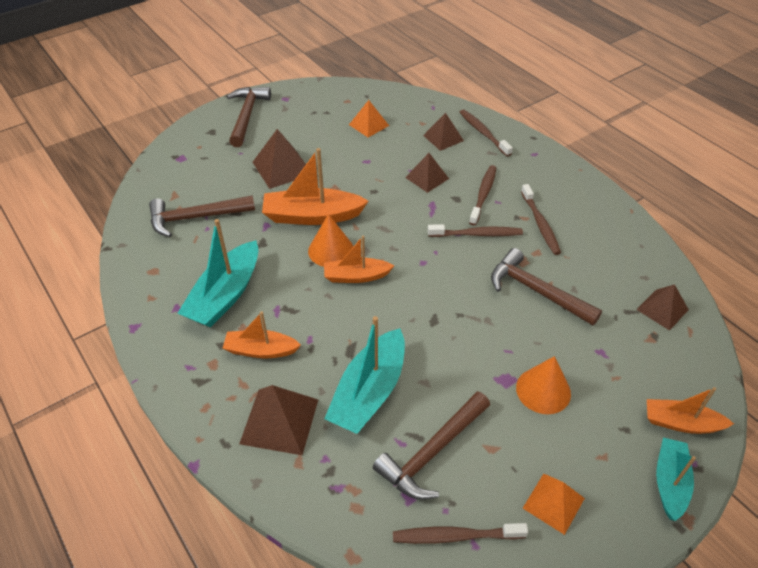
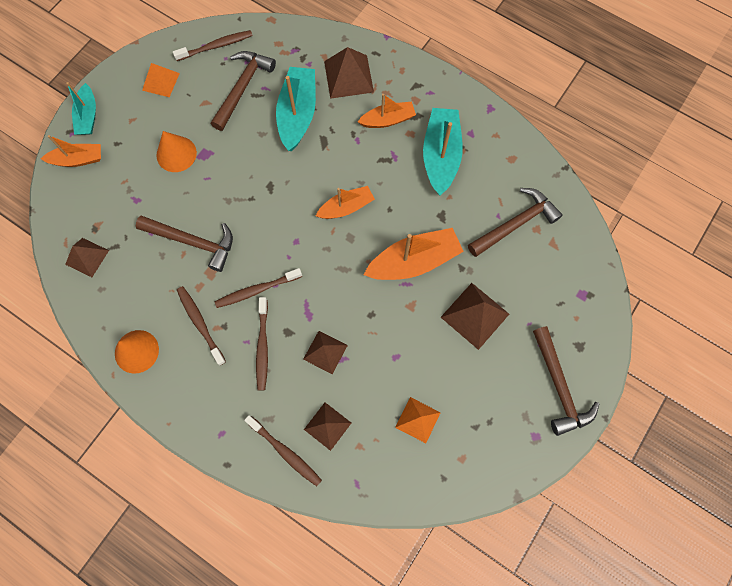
camera: 160 degrees right, 25 degrees up
orange cone [308,214,354,267] -> orange cone moved to [115,330,159,374]

